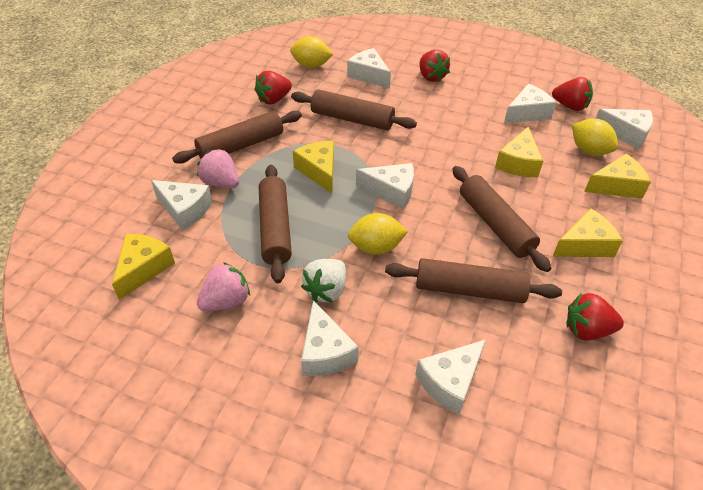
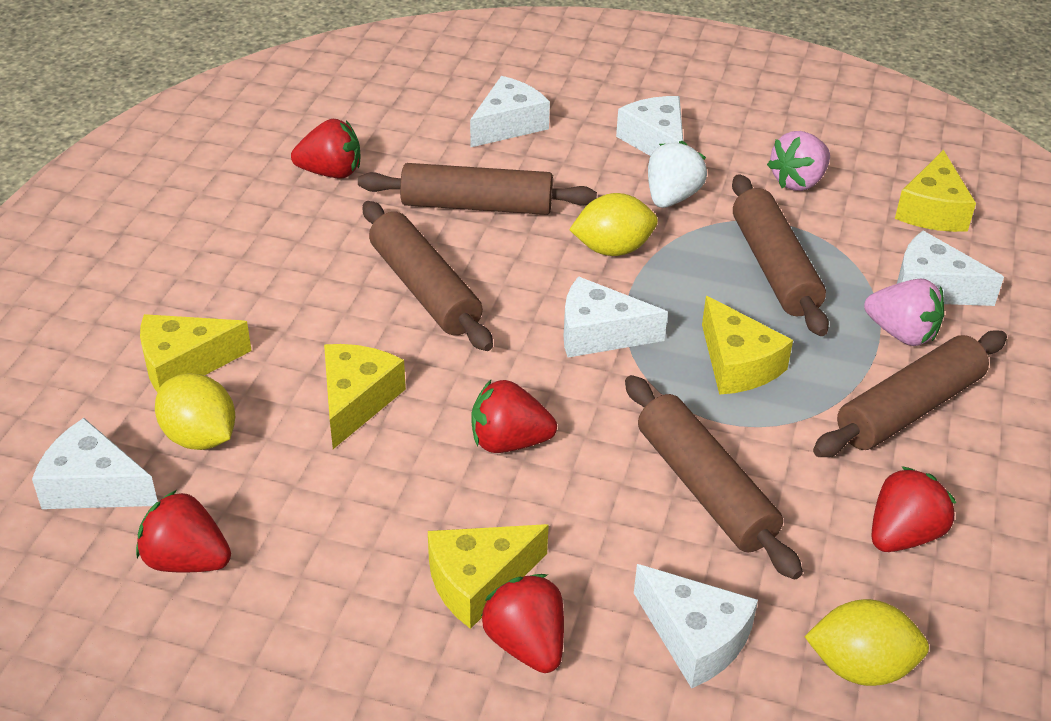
camera: 175 degrees right, 5 degrees down
brown rolling pin [291,89,417,131] -> brown rolling pin turned 45 degrees clockwise [625,375,803,579]
white cheese [504,84,556,123] -> none
yellow cheese [553,208,623,257] -> yellow cheese moved to [428,524,549,629]
none -> red strawberry [471,380,557,453]

